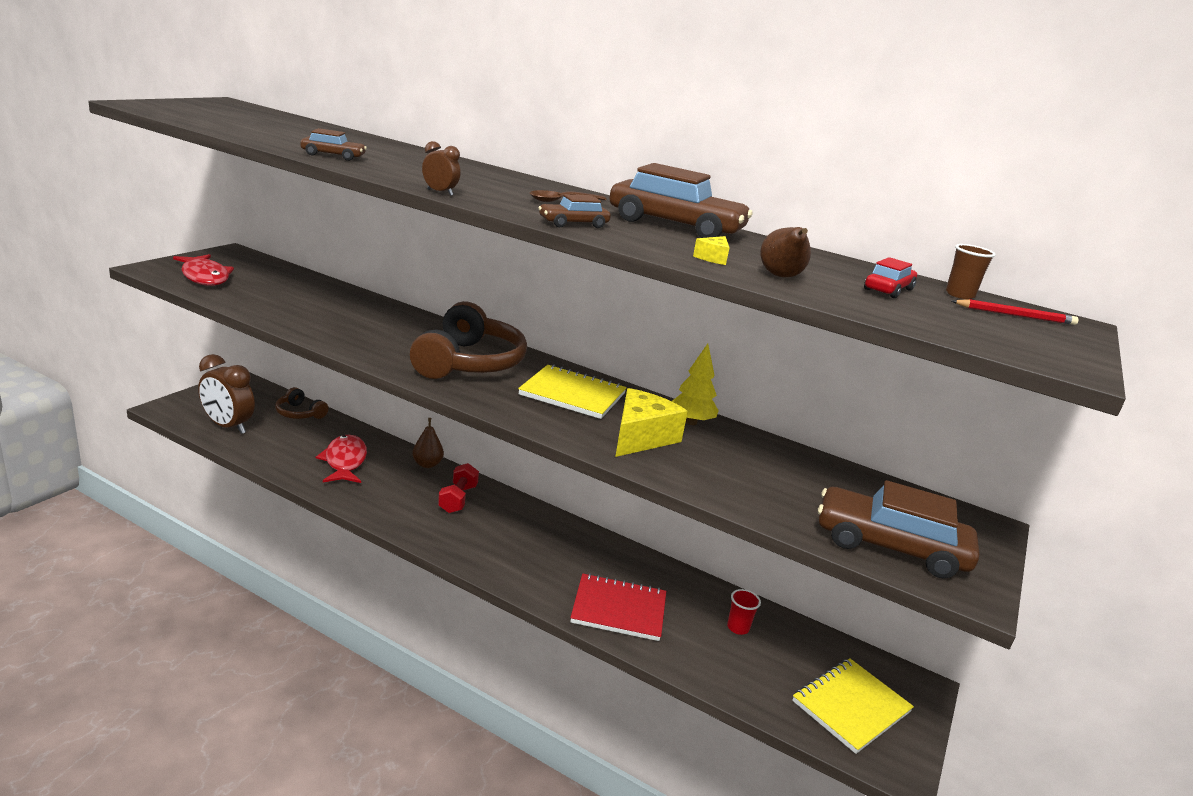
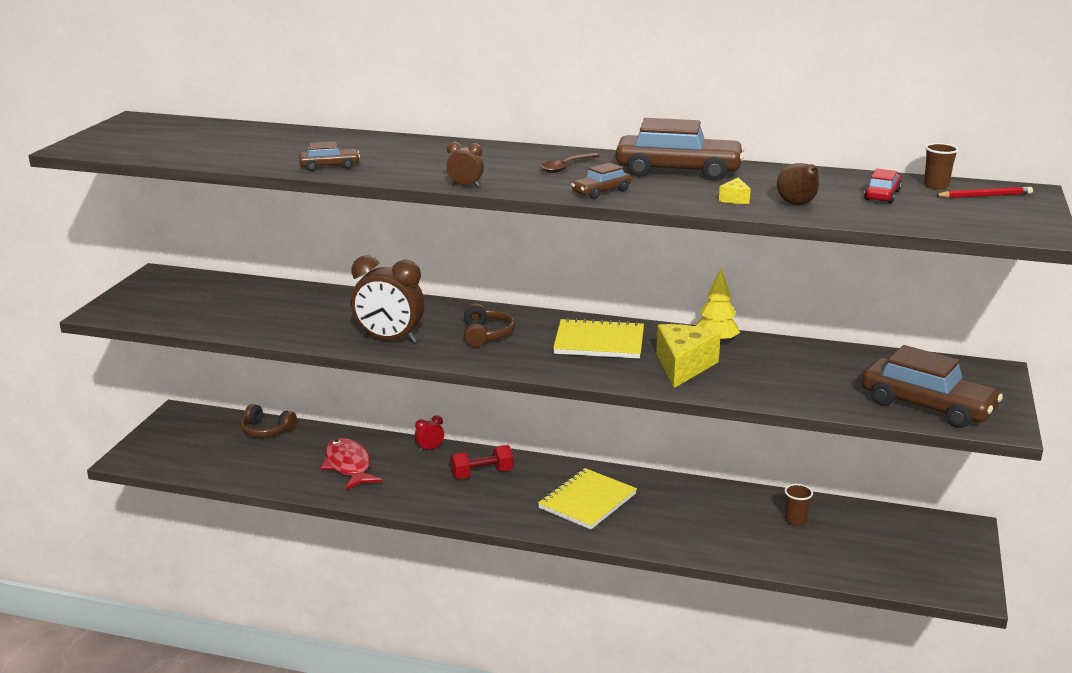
camera: 10 degrees left, 0 degrees up
red fish [173,254,234,286] -> none
brown clock [198,354,255,434] -> brown clock moved to [351,255,424,343]
brown headphones [410,301,527,379] -> brown headphones [464,304,515,347], size x0.52
brown pear [412,418,444,468] -> red clock [415,415,444,452]
red dumbbell [438,463,479,513] -> red dumbbell turned 75 degrees clockwise [450,445,513,479]
red notebook [570,573,666,641] -> none
red cup [727,589,761,635] -> brown cup [785,484,813,526]
yellow notebook [792,659,914,754] -> yellow notebook moved to [538,468,637,530]
brown car [818,480,979,579] -> brown car turned 150 degrees counterclockwise [862,345,1003,428]

